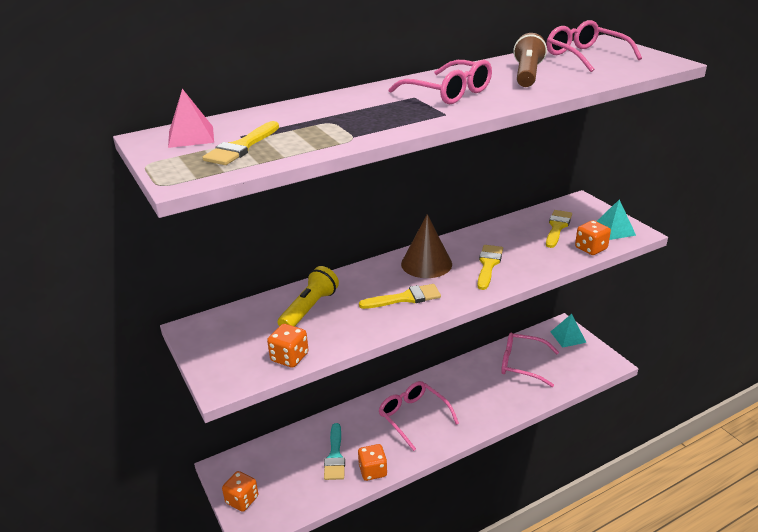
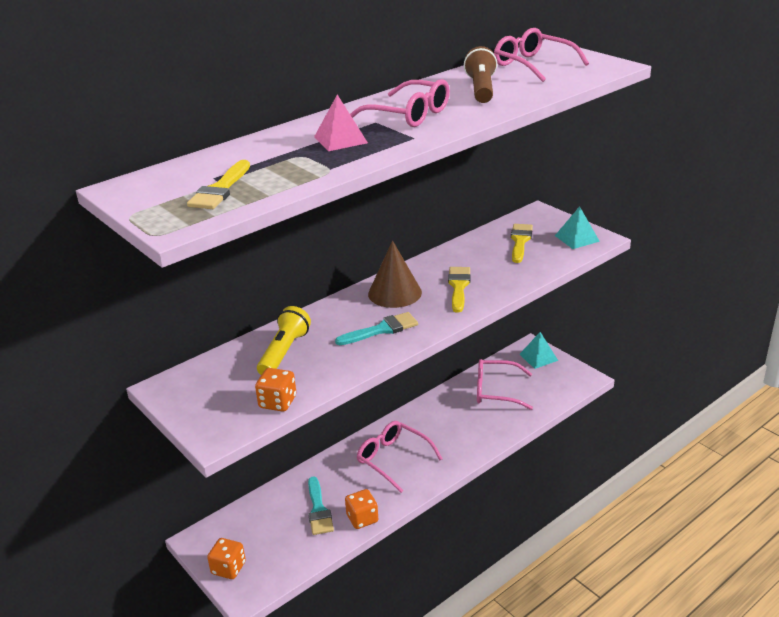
camera: 10 degrees left, 0 degrees up
pink pyramid [168,89,214,148] -> pink pyramid moved to [314,95,368,151]
yellow brush [359,284,441,309] -> turquoise brush [335,312,418,345]
orange dice [575,220,611,255] -> none

